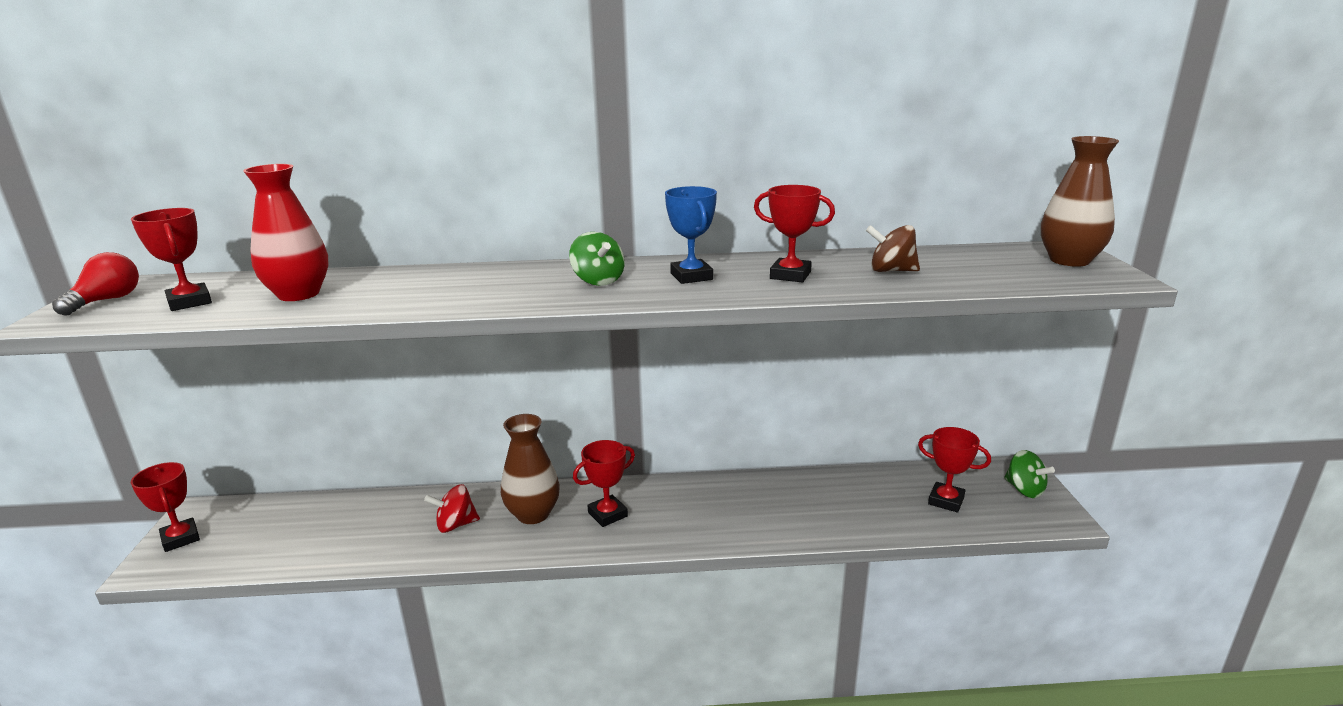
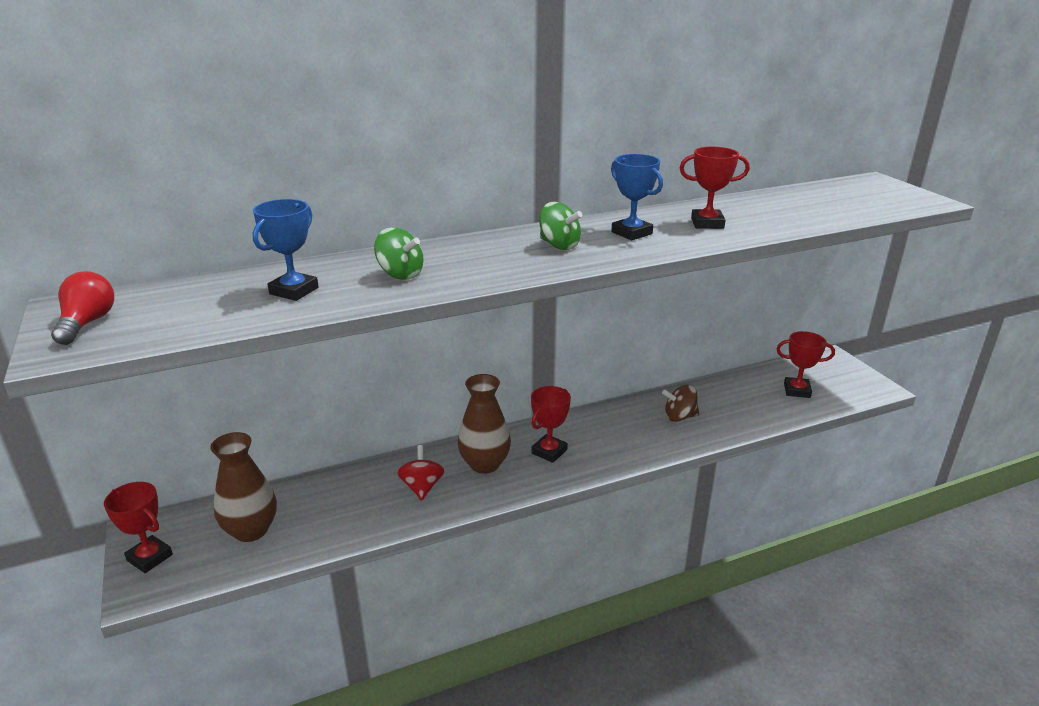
camera: 20 degrees left, 5 degrees up
red trophy [131,208,212,311] -> none
red vase [243,164,329,301] -> blue trophy [253,199,319,301]
red spinning top [424,484,480,533] -> red spinning top turned 120 degrees clockwise [397,445,445,501]
brown spinning top [866,225,920,272] -> brown spinning top moved to [662,385,699,422]
green spinning top [1004,450,1055,498] -> green spinning top moved to [374,227,424,280]
brown vase [1041,136,1119,267] -> brown vase moved to [210,432,277,542]

